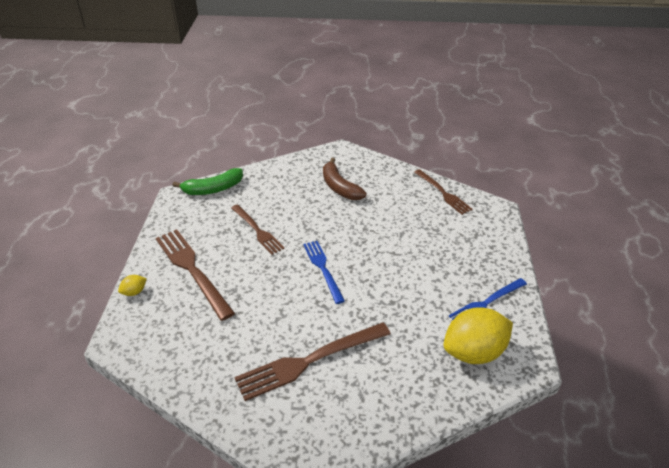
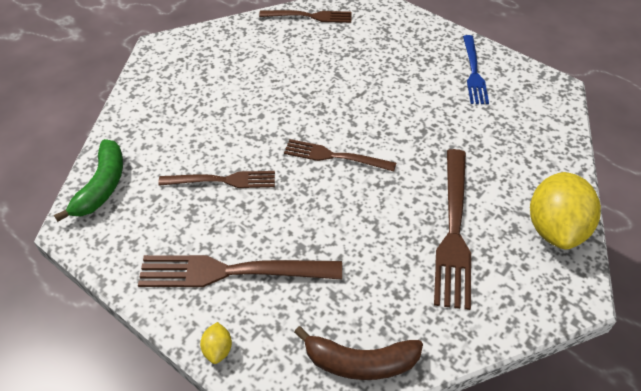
camera: 55 degrees left, 10 degrees up
blue fork [303,241,345,304] -> brown fork [284,139,396,172]
brown banana [323,158,367,200] -> brown banana moved to [294,326,423,380]
yellow lemon [443,307,513,364] -> yellow lemon moved to [530,172,601,249]

